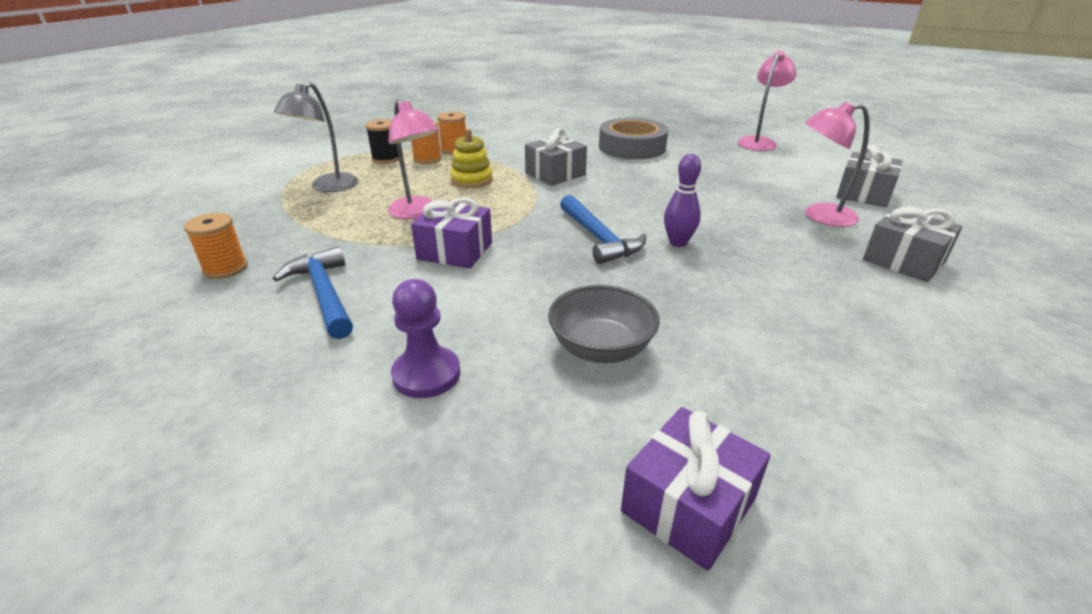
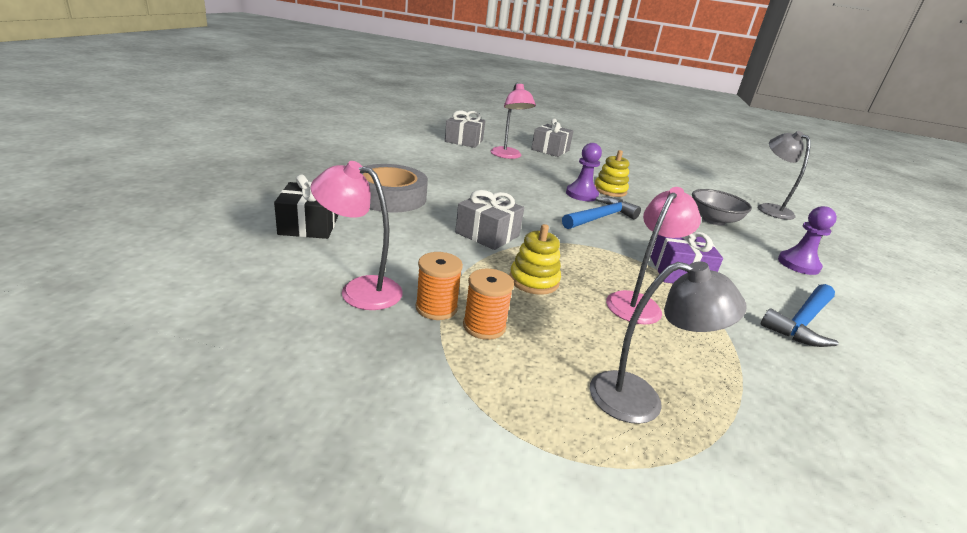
camera: 110 degrees left, 5 degrees down
orange spool [184,213,248,279] -> none
black spool [365,119,399,164] -> none
purple gift [621,407,771,571] -> grey lamp [758,131,811,220]
purple bowling pin [664,154,701,247] -> purple pawn [566,143,602,201]
pink lamp [737,51,797,151] -> pink lamp moved to [310,161,403,310]
none -> black gift [274,174,338,239]
none -> yellow stacking toy [594,150,629,197]

